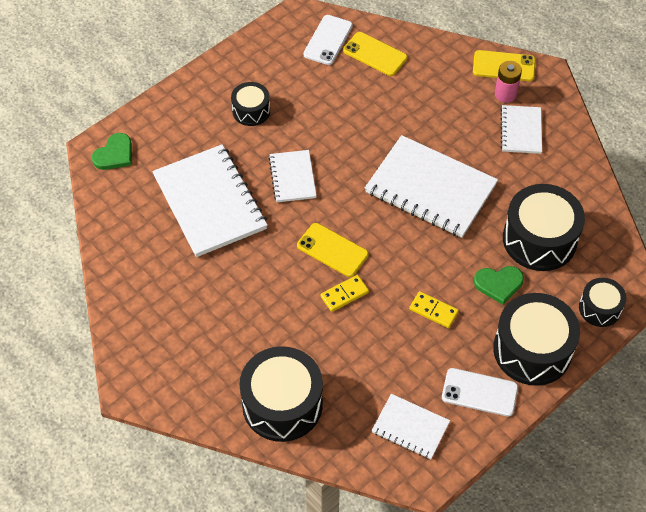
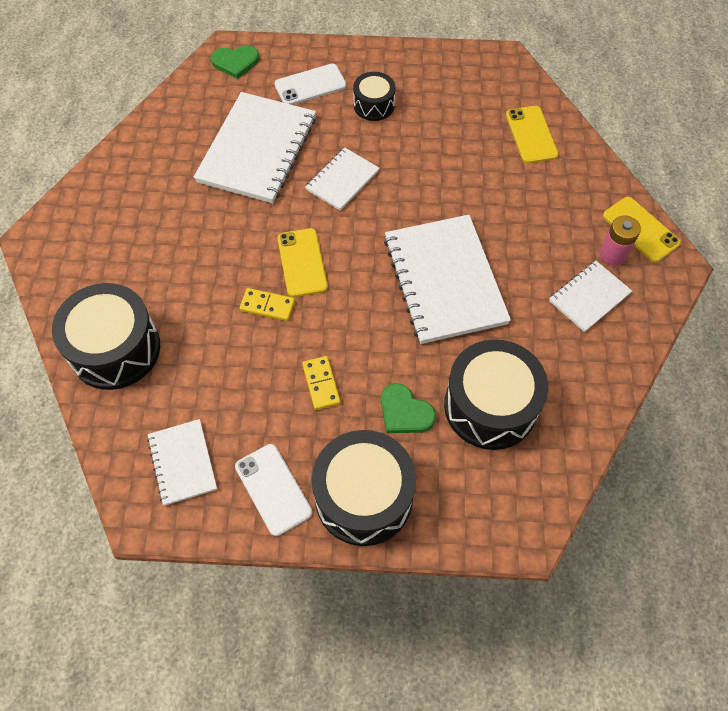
camera: 45 degrees right, 5 degrees up
white phone [303,15,353,65] -> white phone moved to [274,64,346,105]
black drum [579,278,626,327] -> none

